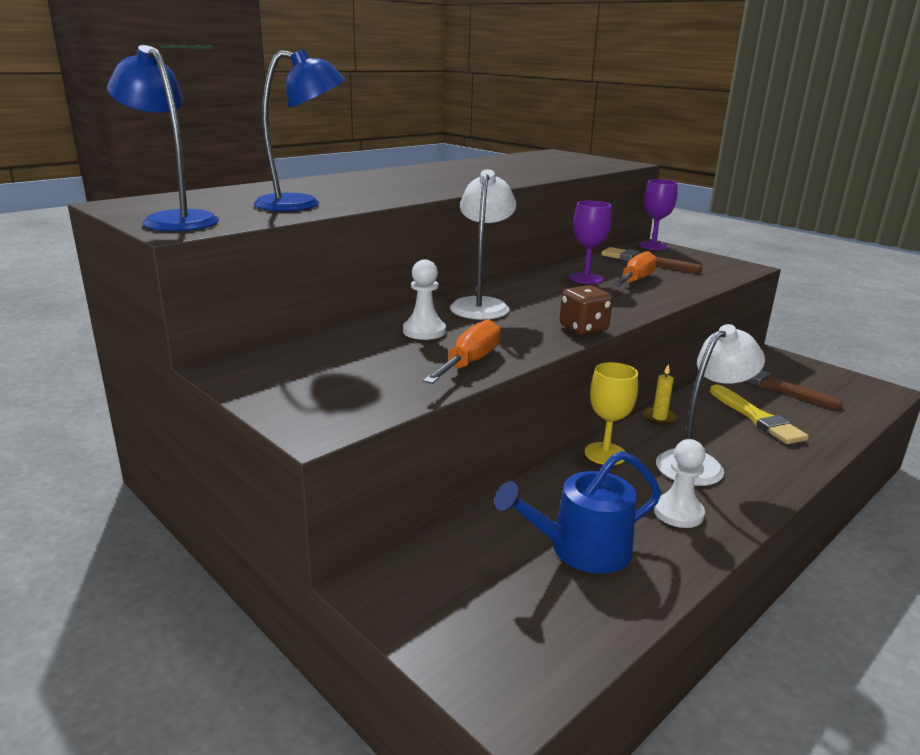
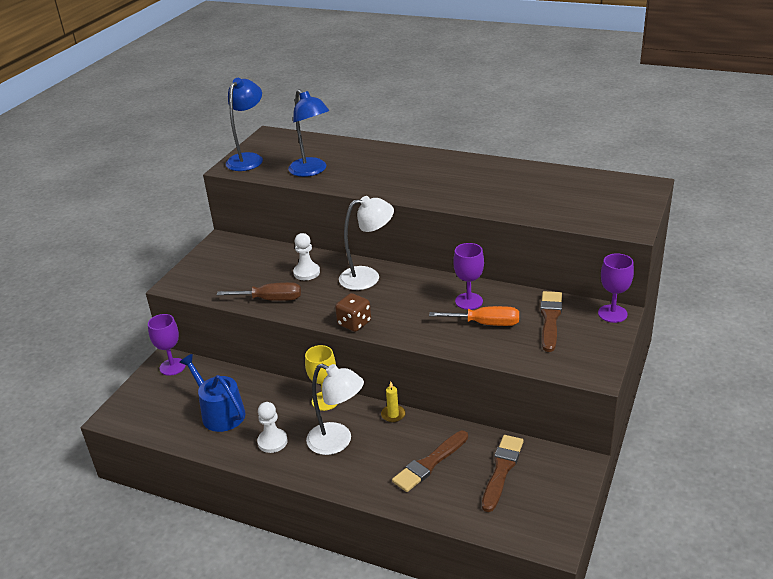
camera: 70 degrees right, 10 degrees up
orange screwdriver [423,319,501,384] -> brown screwdriver [217,282,301,301]
yellow brush [710,384,809,444] -> brown brush [392,431,468,492]
none -> purple goblet [148,314,186,376]

